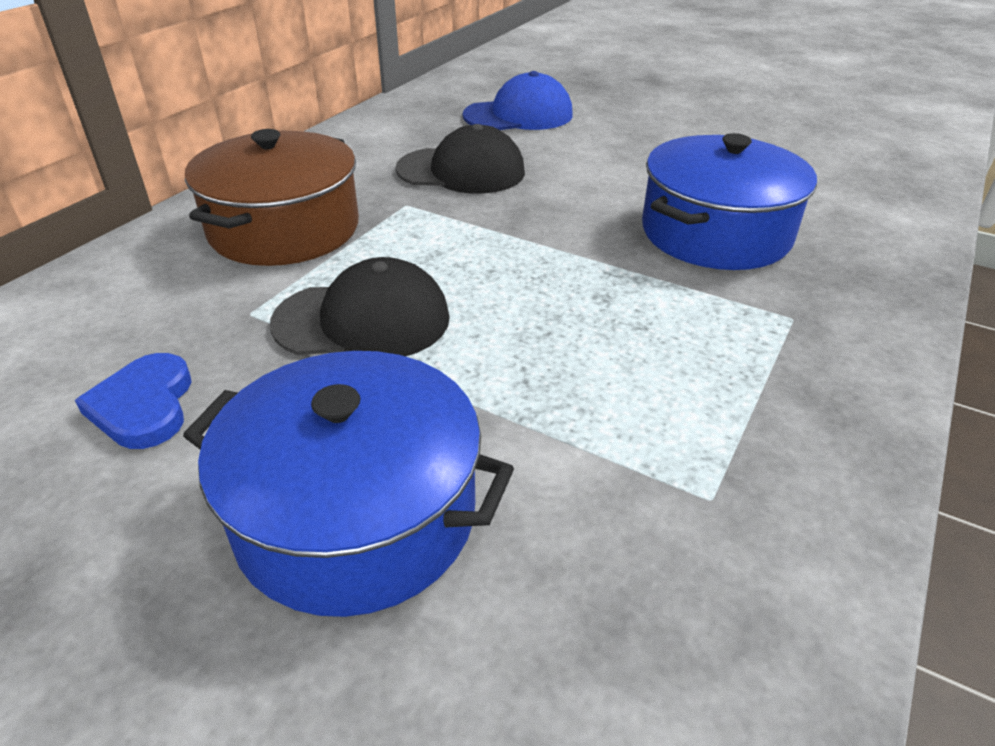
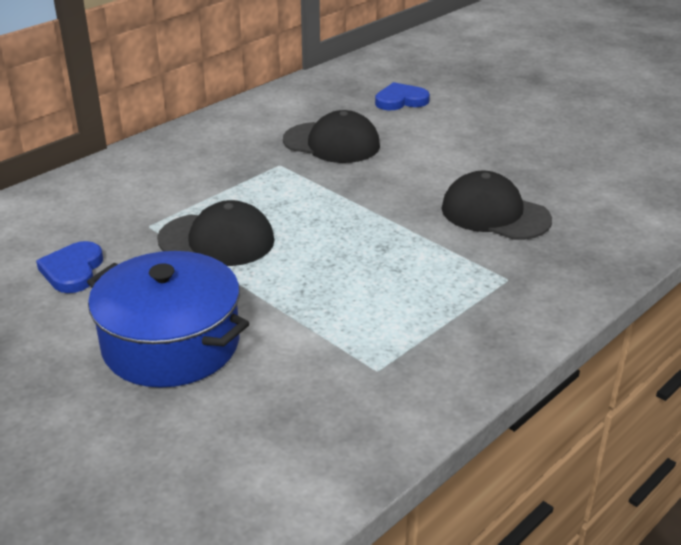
camera: 15 degrees right, 5 degrees down
brown pot [185,129,359,266] -> none
blue cap [463,71,573,130] -> blue heart [375,82,430,110]
blue pot [642,133,817,270] -> black cap [441,171,552,240]

